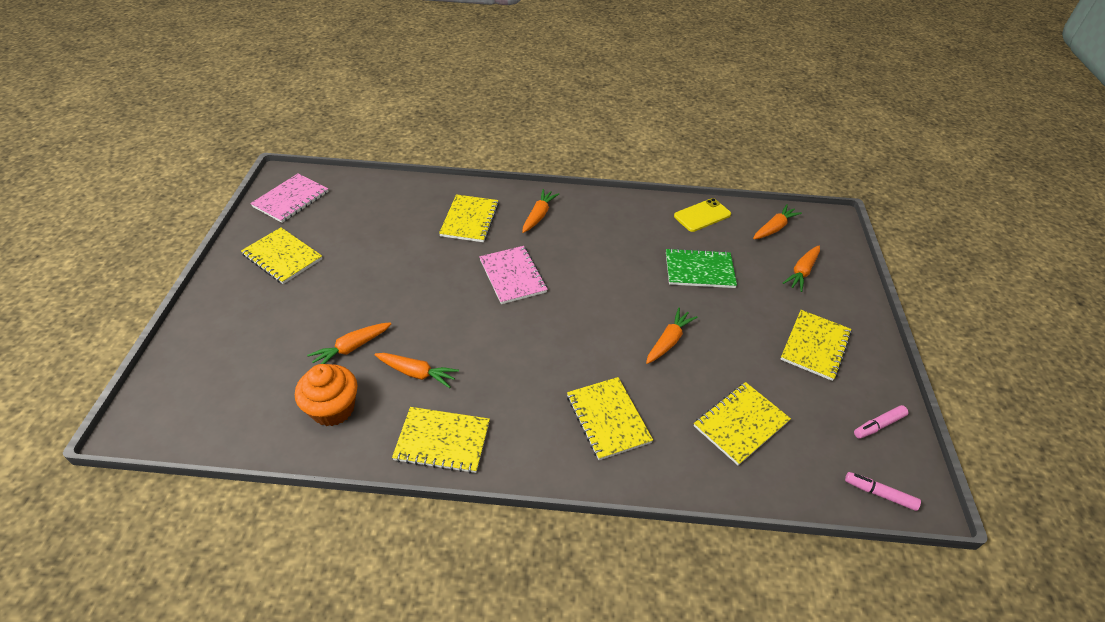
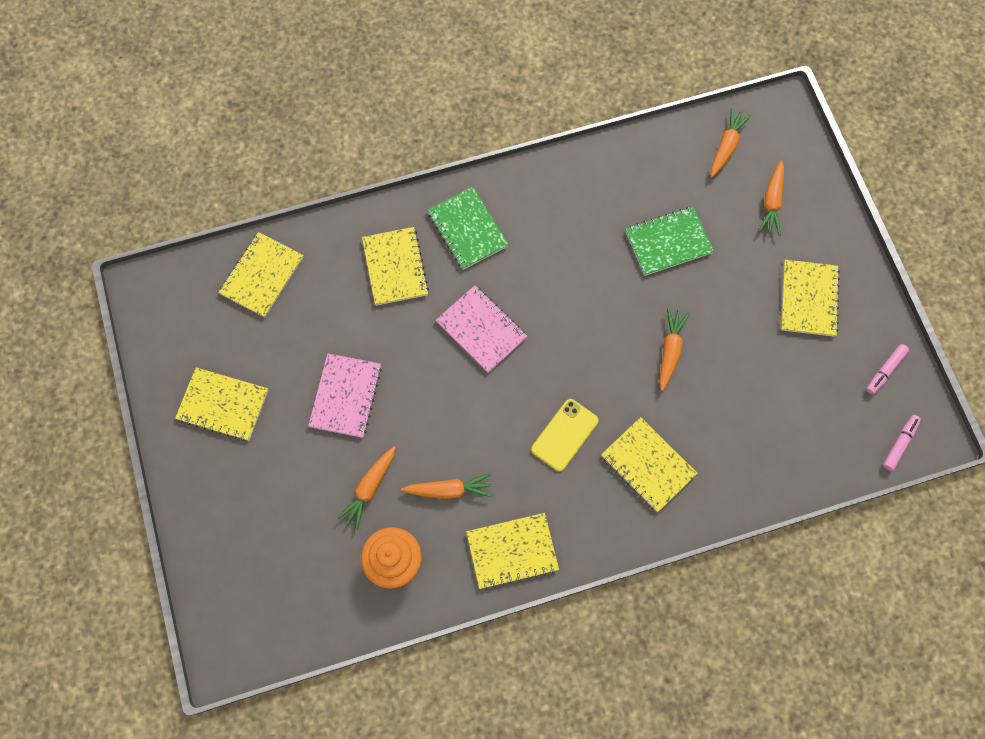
camera: 20 degrees left, 25 degrees up
pink notebook [250,173,328,223] -> pink notebook moved to [308,354,382,438]
orange carrot [522,189,559,233] -> green notebook [427,187,509,270]
yellow phone [674,198,731,232] -> yellow phone moved to [531,399,599,472]
yellow notebook [694,382,791,465] -> yellow notebook moved to [218,232,304,317]
pink marker [845,472,921,511] -> pink marker turned 120 degrees clockwise [883,415,921,471]

